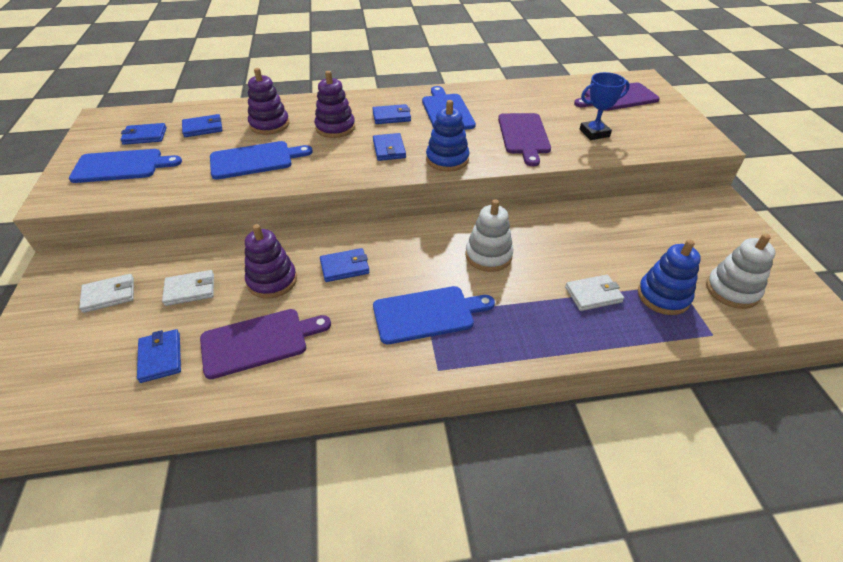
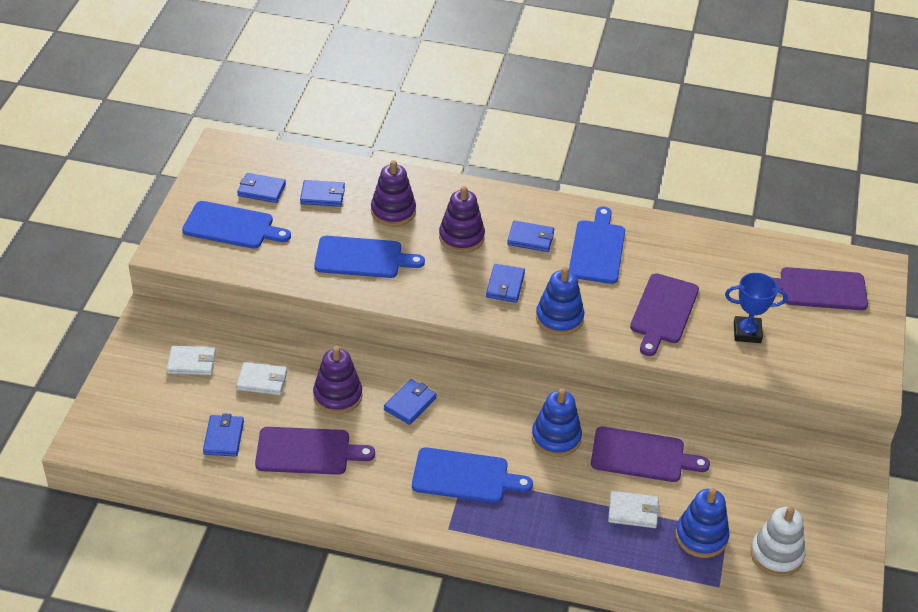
camera: 20 degrees right, 0 degrees up
blue wallet [320,248,369,282] -> blue wallet turned 60 degrees counterclockwise [384,379,437,425]
white stacking toy [465,199,513,272] -> blue stacking toy [532,388,582,457]
none -> purple cutting board [591,427,710,482]

